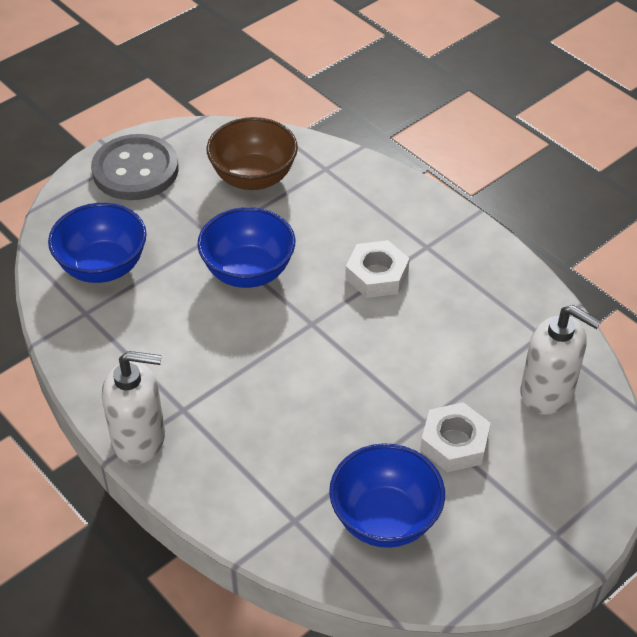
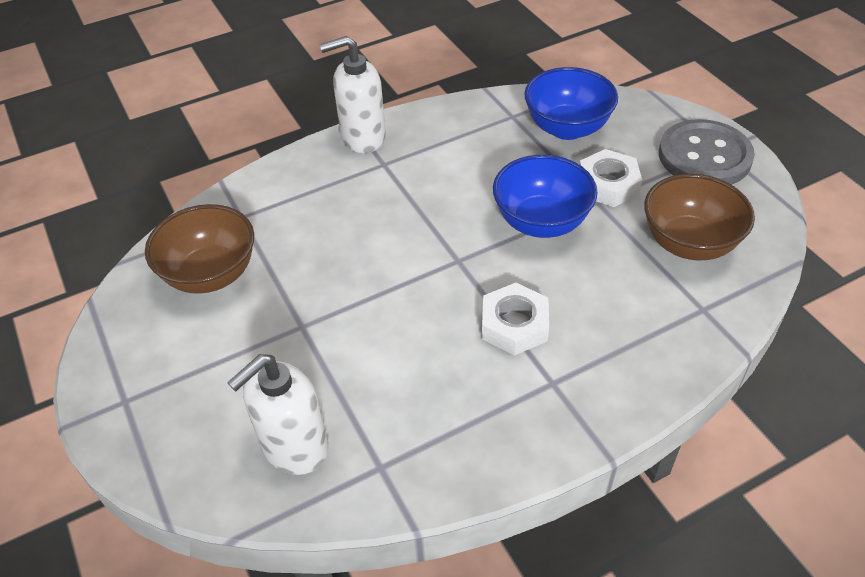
camera: 105 degrees right, 0 degrees up
white soap dispenser [102,351,165,465] -> white soap dispenser turned 60 degrees clockwise [320,36,386,153]
blue bowl [329,443,445,548] -> brown bowl [145,204,254,294]
white nut [420,402,491,472] -> white nut moved to [580,149,642,207]

